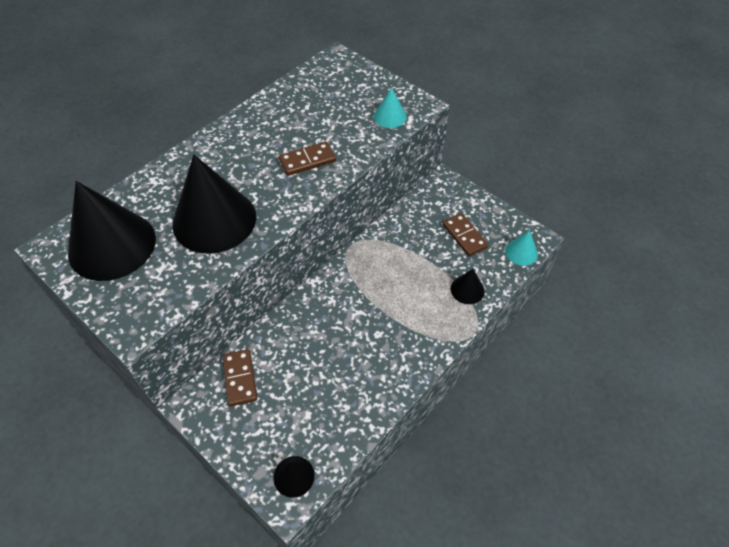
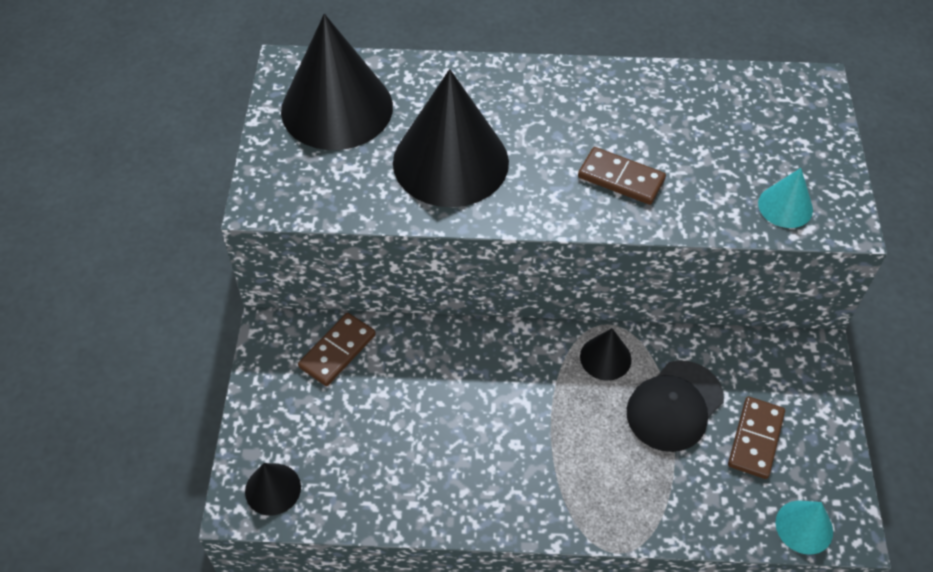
camera: 50 degrees right, 0 degrees up
black cone [451,269,485,304] -> black cone moved to [580,328,632,381]
none -> black cap [627,360,724,452]

